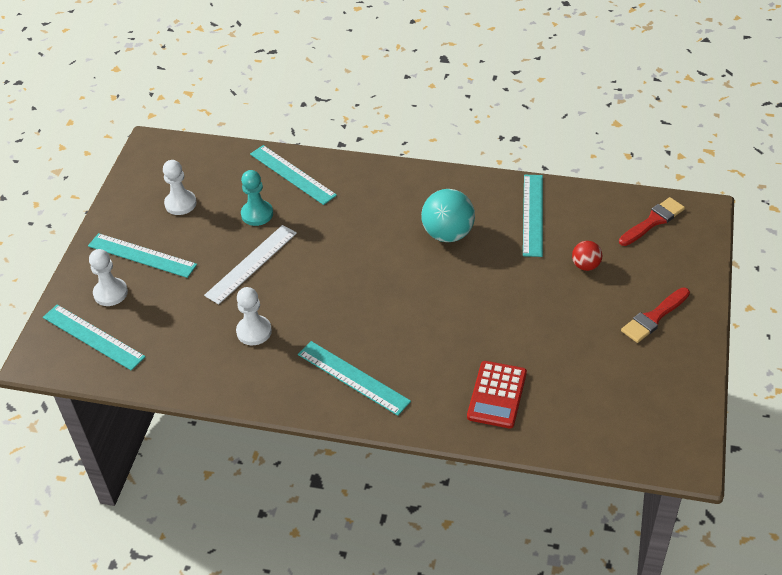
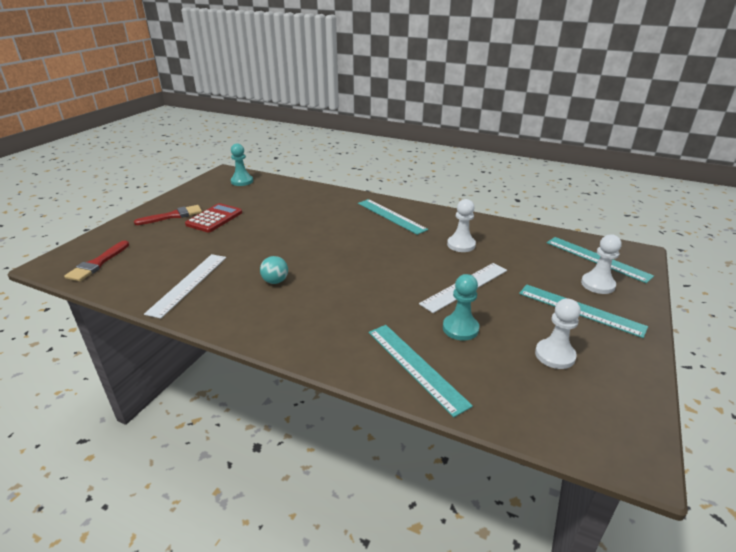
camera: 170 degrees left, 15 degrees down
turquoise ball [421,189,475,242] -> turquoise ball [260,256,288,284], size x0.55
red calculator [467,361,527,429] -> red calculator moved to [185,203,242,232]
turquoise ruler [523,175,543,257] -> white ruler [144,254,226,319]
red ball [572,241,602,271] -> none
red brush [619,197,685,246] -> red brush turned 45 degrees counterclockwise [64,241,129,281]
none -> turquoise pawn [231,143,253,186]

